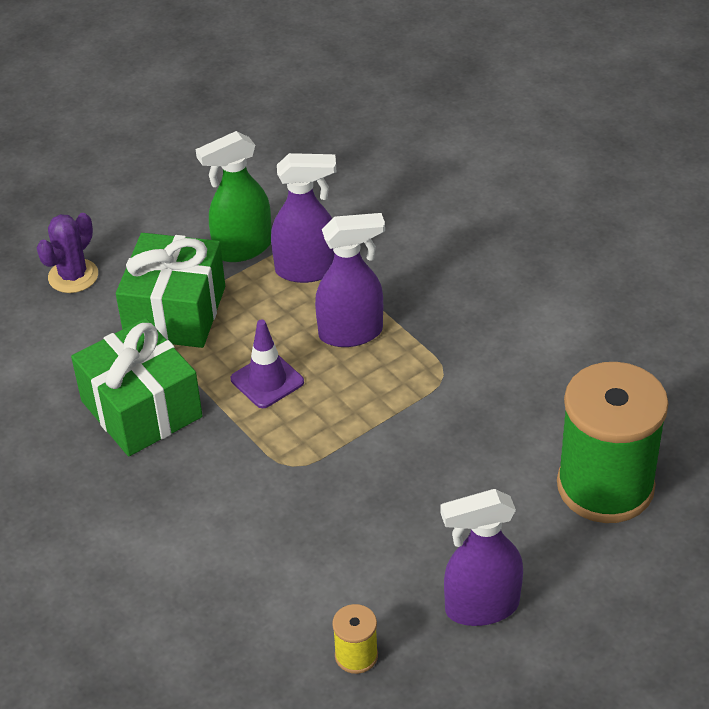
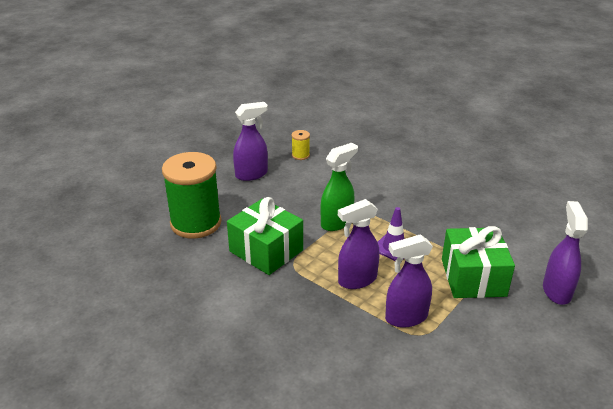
camera: 165 degrees right, 10 degrees down
purple cactus [36,213,98,293] -> purple spray bottle [543,201,588,305]
green gift [71,318,203,456] -> green gift moved to [227,197,303,275]
green spray bottle [196,131,271,262] -> green spray bottle moved to [321,143,358,231]

